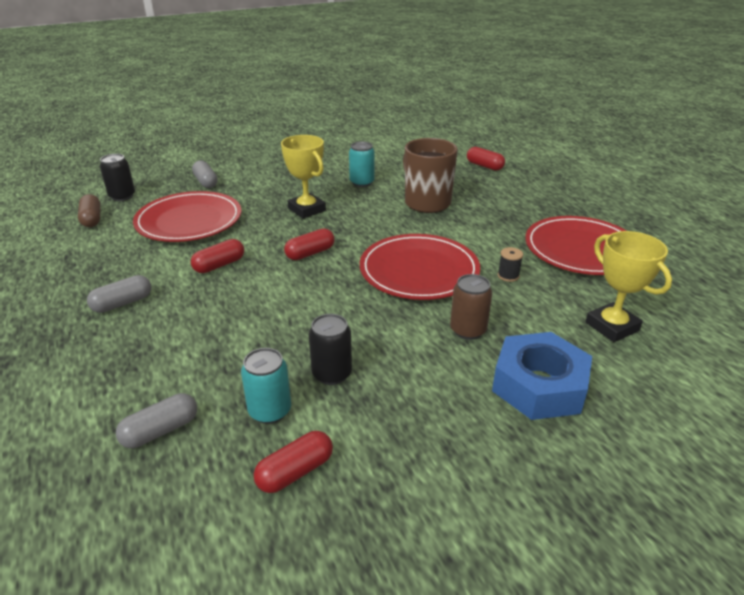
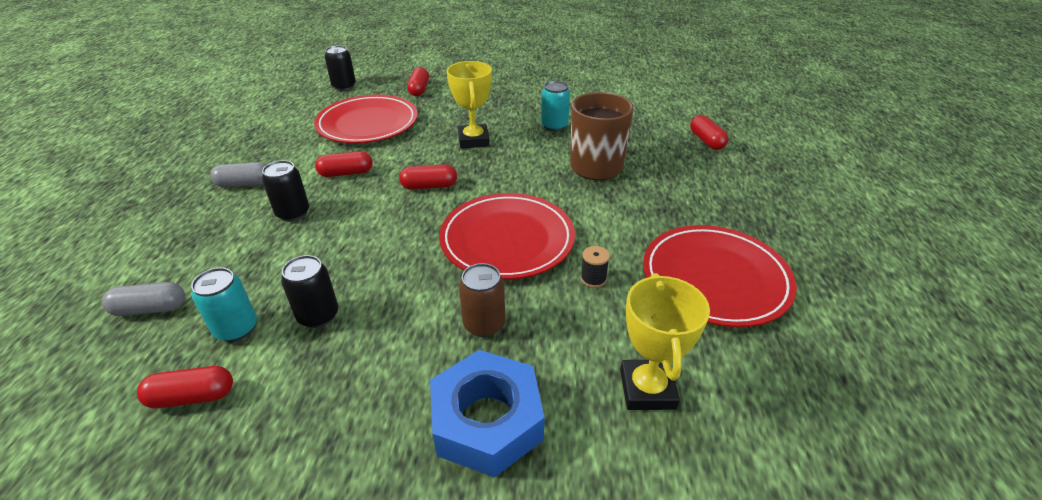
camera: 30 degrees right, 5 degrees up
brown capsule [78,194,101,227] -> none
grey capsule [192,160,218,188] -> red capsule [407,67,429,96]
none -> black can [262,160,309,222]

